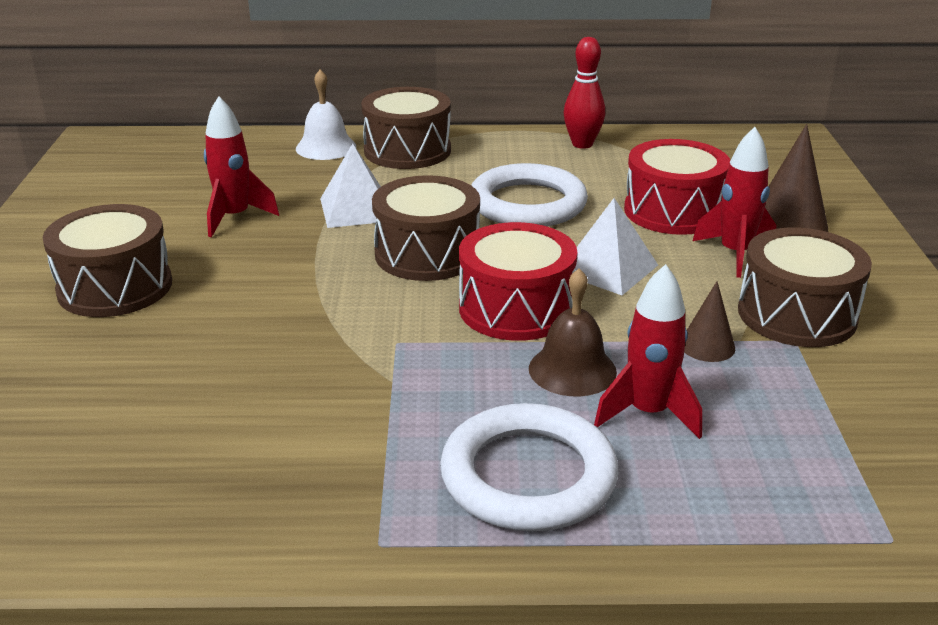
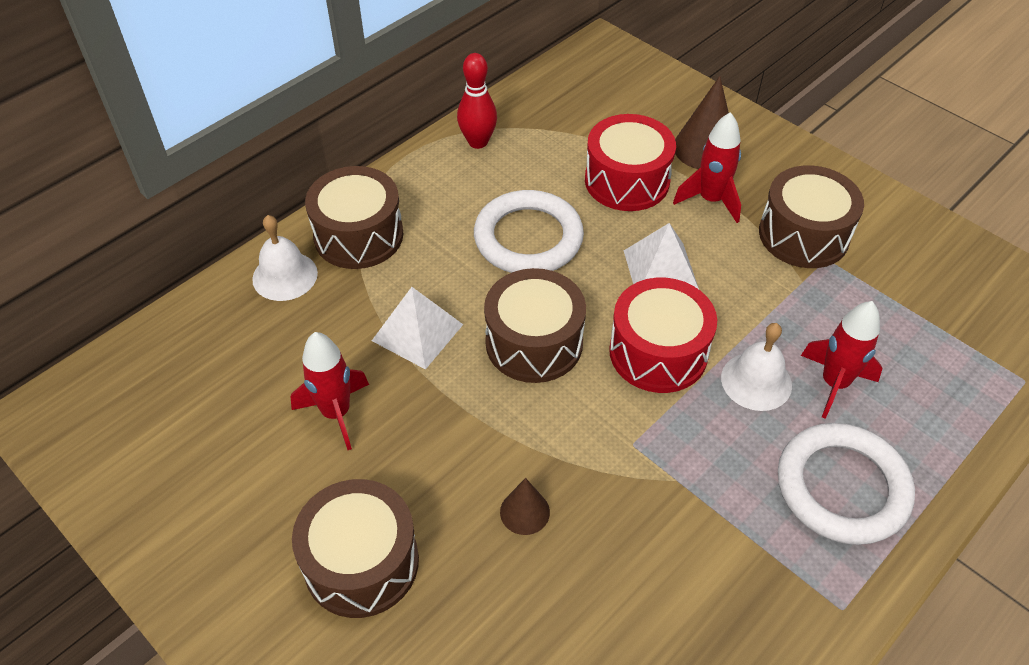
camera: 45 degrees left, 20 degrees up
brown bell [529,268,617,396] -> white bell [721,323,792,411]
brown cone [684,281,735,362] -> brown cone moved to [500,478,550,535]

